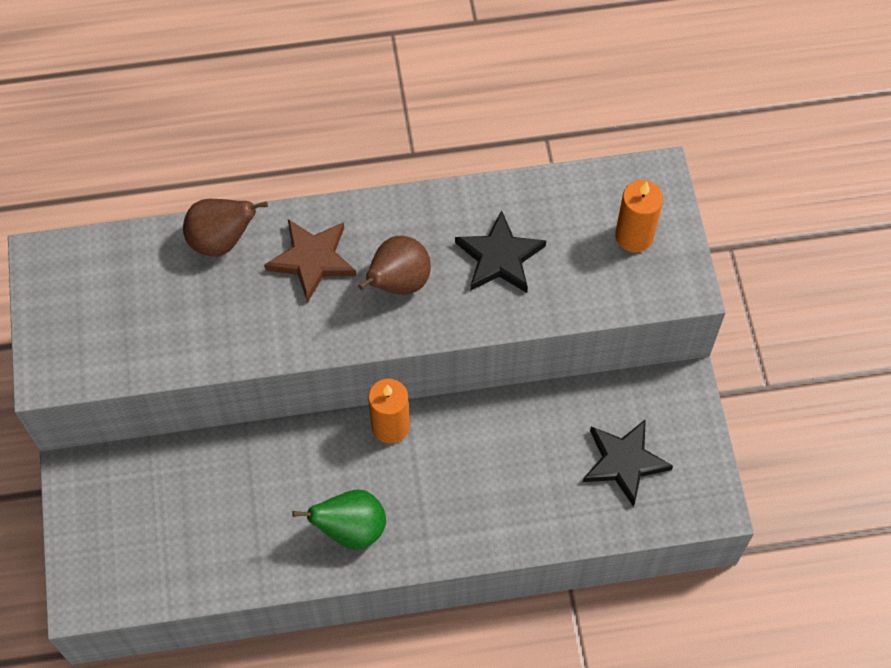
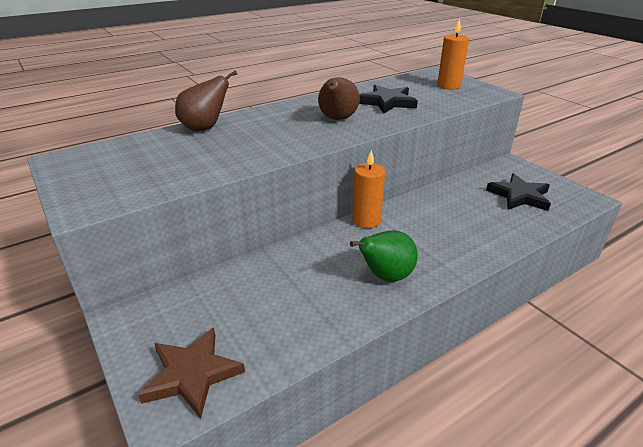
camera: 25 degrees left, 30 degrees down
brown star [264,219,356,303] -> brown star moved to [138,327,245,419]

